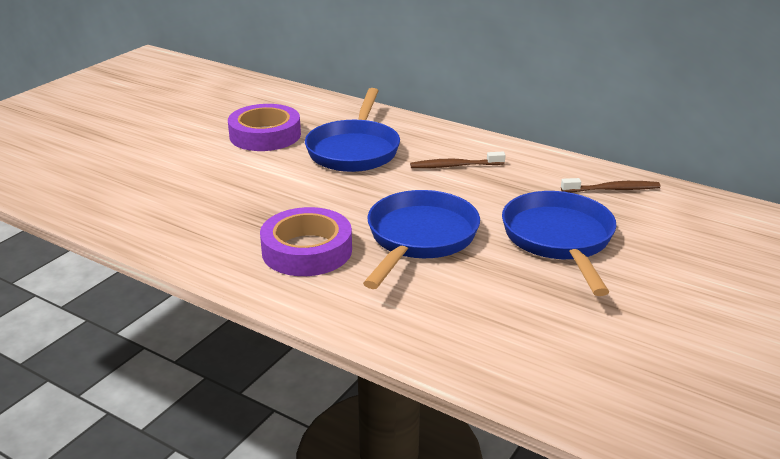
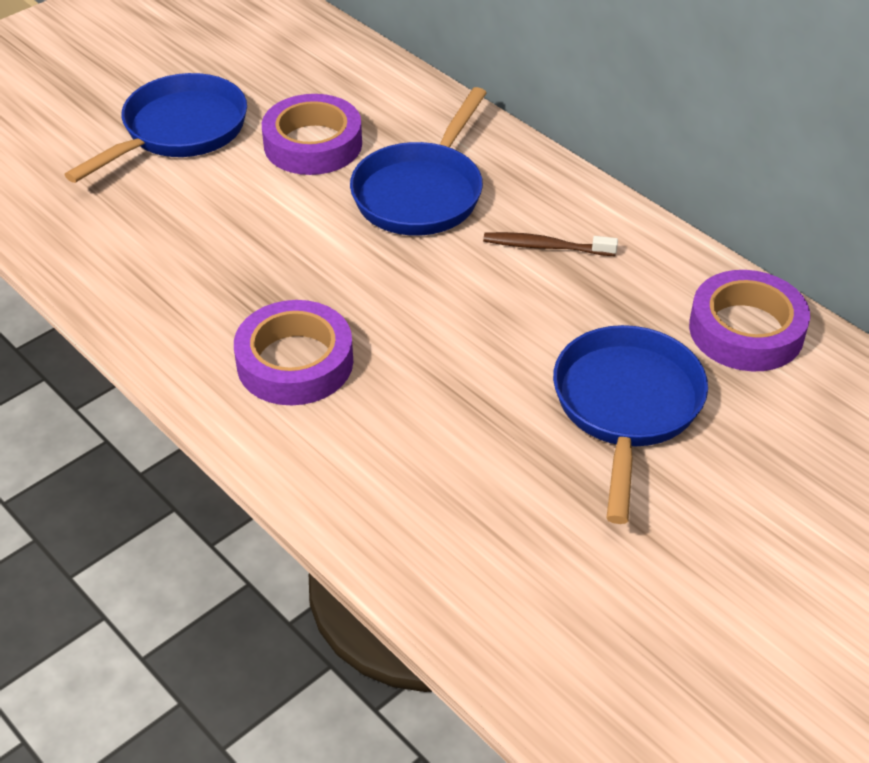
camera: 15 degrees right, 15 degrees up
blue pan [363,190,480,289] -> blue pan moved to [64,73,247,183]
brown toothbrush [561,178,660,193] -> purple tape [689,270,810,371]

